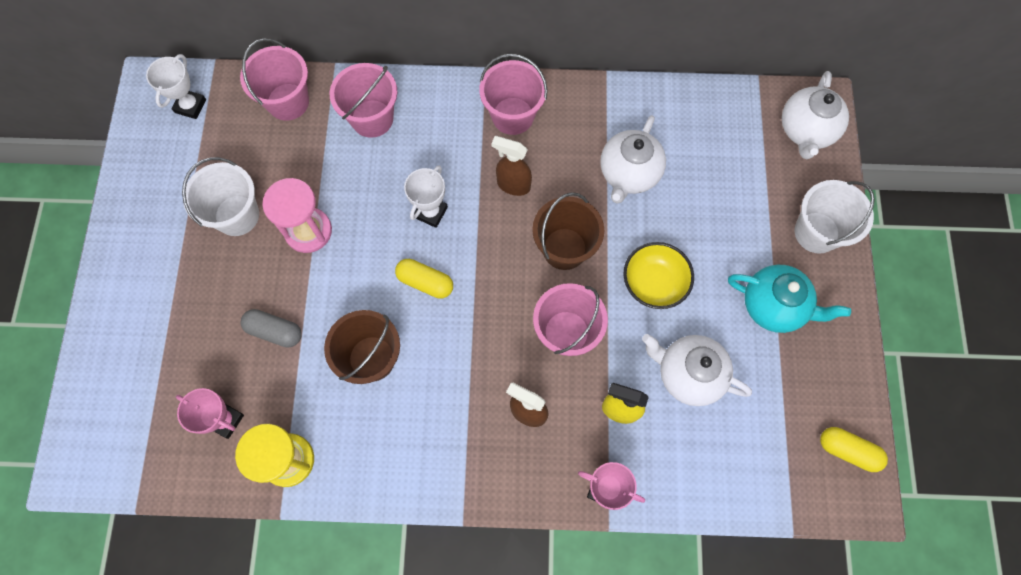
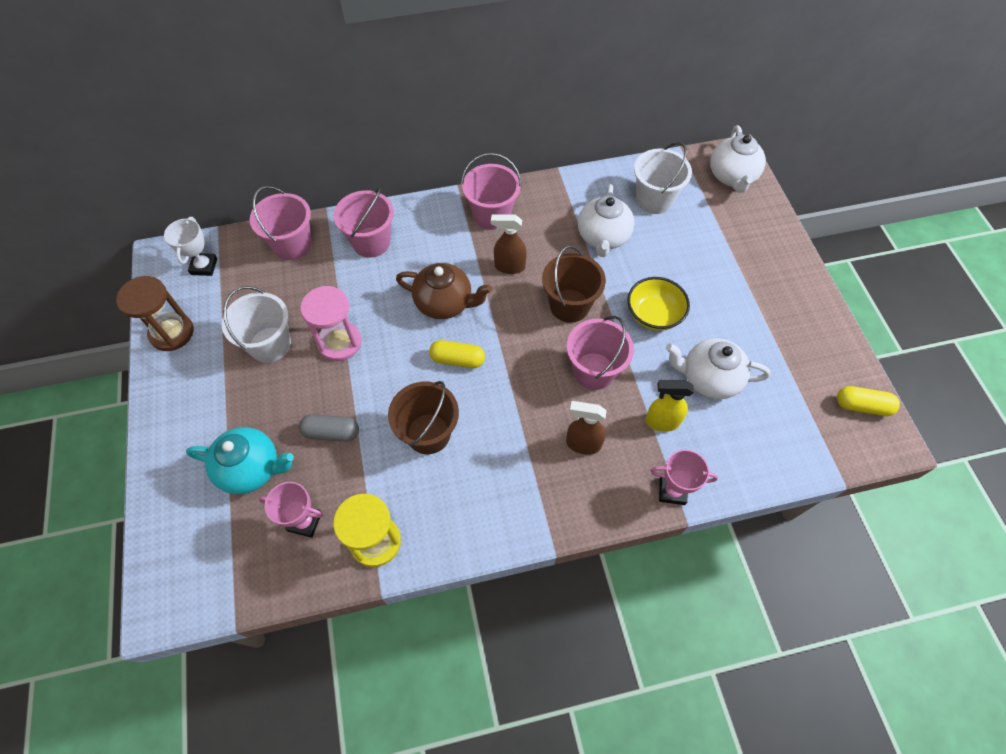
camera: 15 degrees left, 10 degrees down
white trophy [404,165,448,228] -> brown teapot [396,263,492,319]
turquoise teapot [728,265,851,333] -> turquoise teapot moved to [186,427,294,494]
white bucket [795,180,875,254] -> white bucket moved to [634,142,692,214]
none -> brown hourglass [116,276,194,351]

